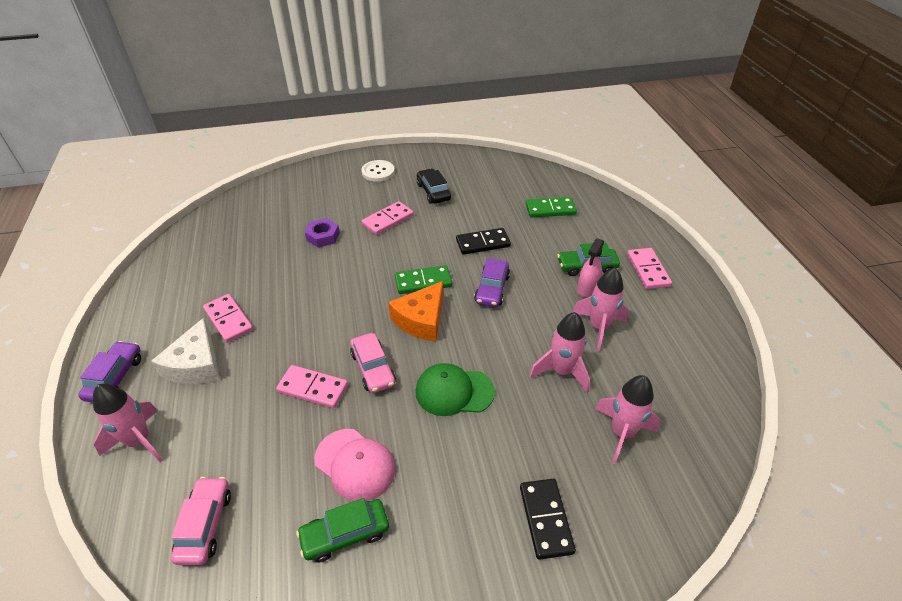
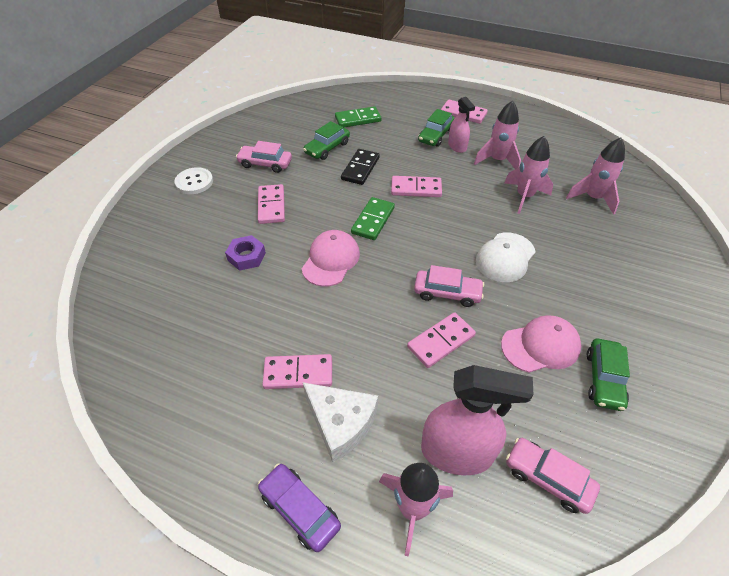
camera: 55 degrees left, 5 degrees up
orange cheese [388,281,443,341] -> none
green cap [416,363,495,416] -> white cap [476,232,536,282]
black car [417,168,451,204] -> pink car [236,141,292,173]
purple car [474,258,510,307] -> pink domino [391,176,442,197]
black domino [520,479,576,560] -> none
green domino [526,197,577,217] -> green domino turned 45 degrees clockwise [335,106,381,128]
none -> pink cap [302,230,360,287]
none -> green car [303,121,350,160]
none -> pink spray bottle [421,365,534,475]

